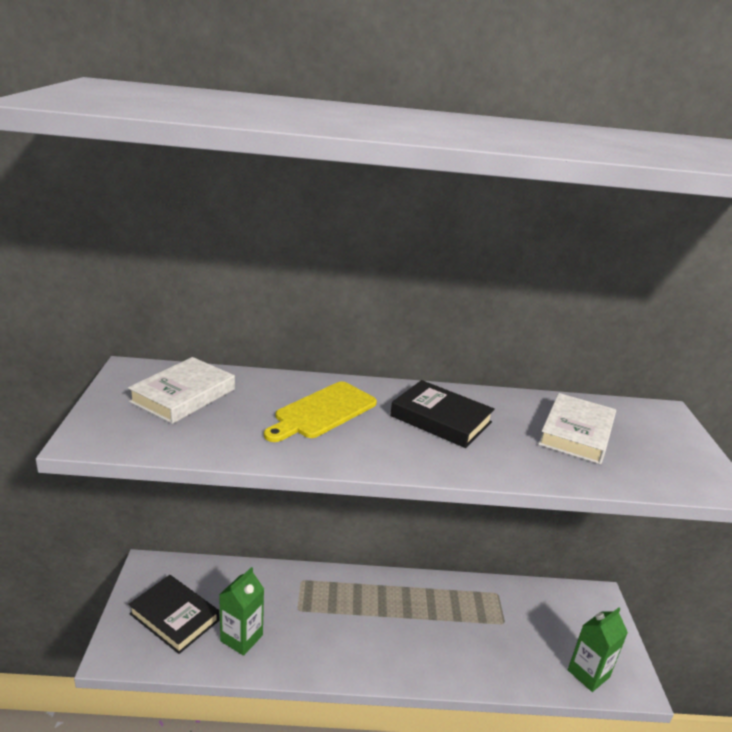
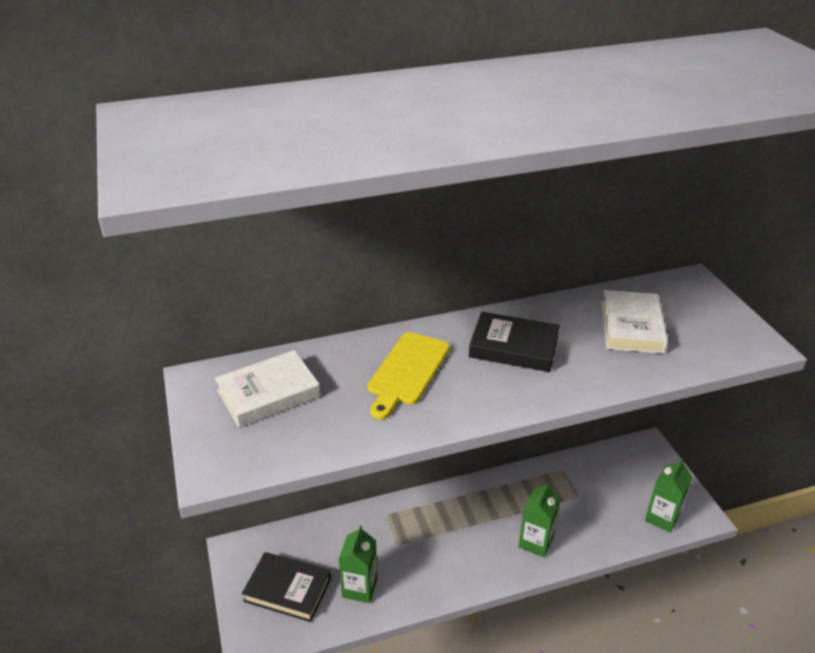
camera: 15 degrees left, 10 degrees up
white book [128,357,235,424] -> white book turned 45 degrees clockwise [215,350,321,427]
none -> green carton [518,482,560,558]

